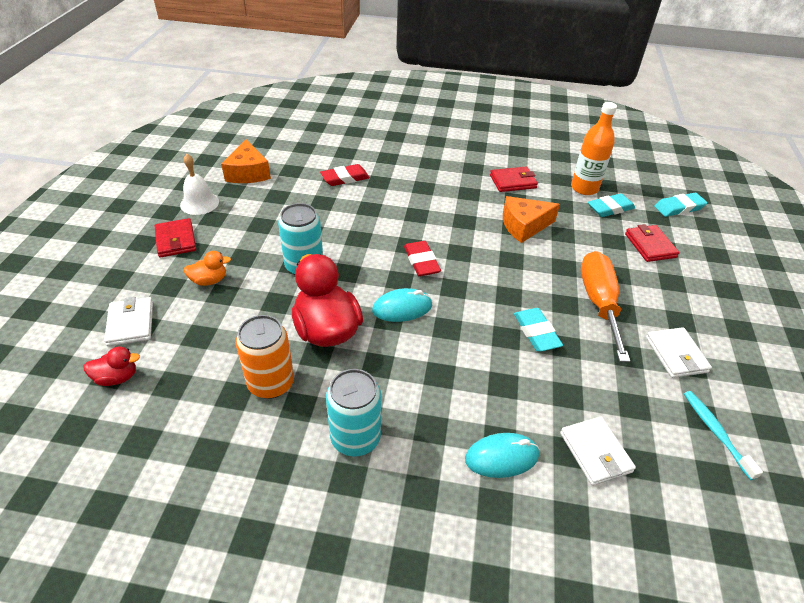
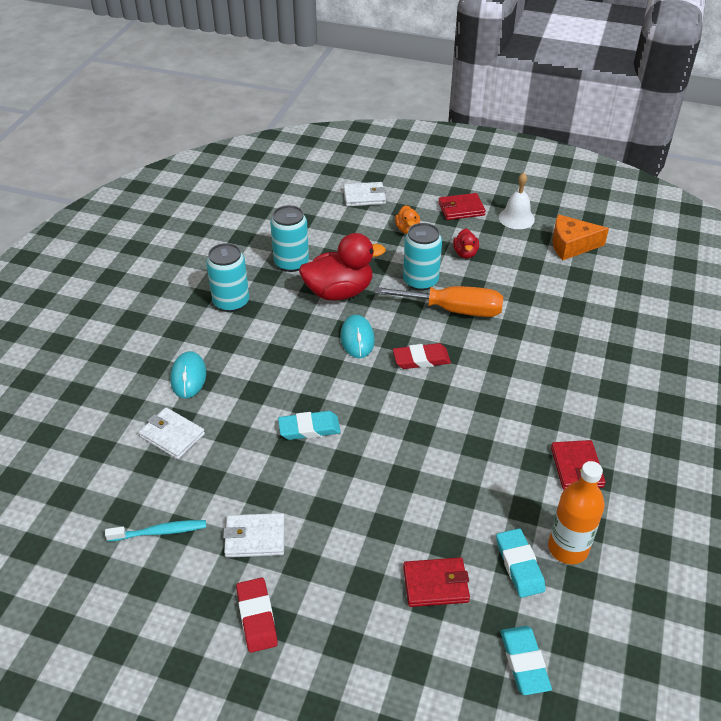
camera: 100 degrees right, 0 degrees up
red duck [83,347,140,386] -> red duck moved to [453,228,479,259]
orange can [236,315,294,399] -> turquoise can [270,205,309,272]
red eraser [320,164,370,186] -> red eraser moved to [236,577,278,653]
orange cheese [503,196,560,243] -> none
white wallet [560,416,636,486] -> white wallet turned 45 degrees clockwise [139,407,205,459]
orange screwdriver [581,251,630,362] -> orange screwdriver moved to [374,286,503,317]

